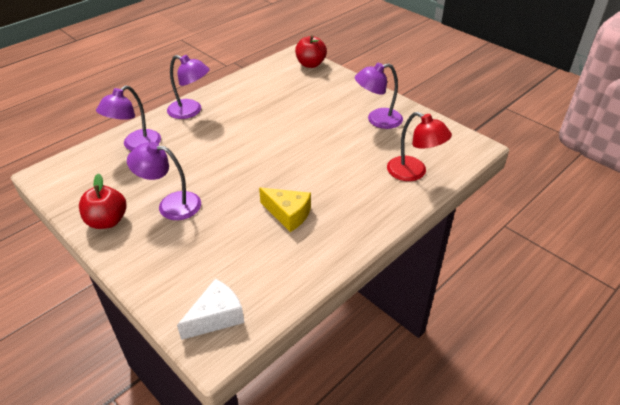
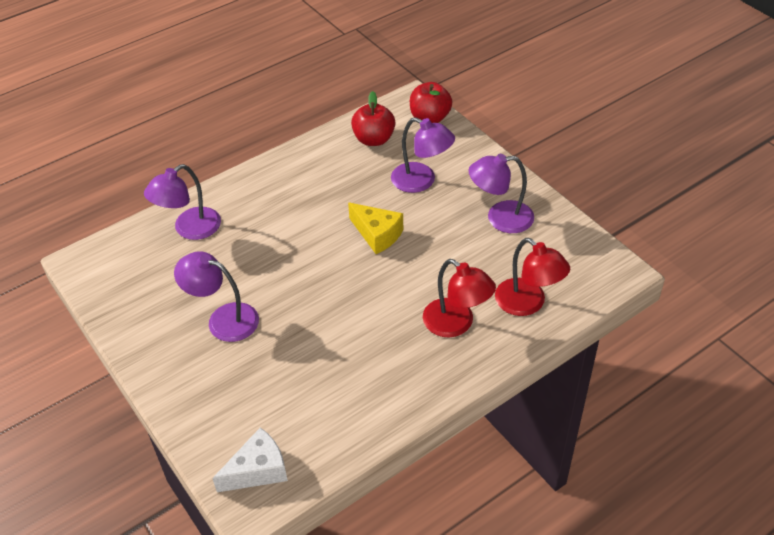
camera: 10 degrees right, 5 degrees up
red apple [79,174,126,229] -> red apple moved to [351,91,395,146]
purple lamp [167,55,210,119] -> purple lamp moved to [391,117,455,193]
yellow cheese [259,187,311,232] -> yellow cheese moved to [348,202,403,254]
none -> red lamp [423,259,496,337]

